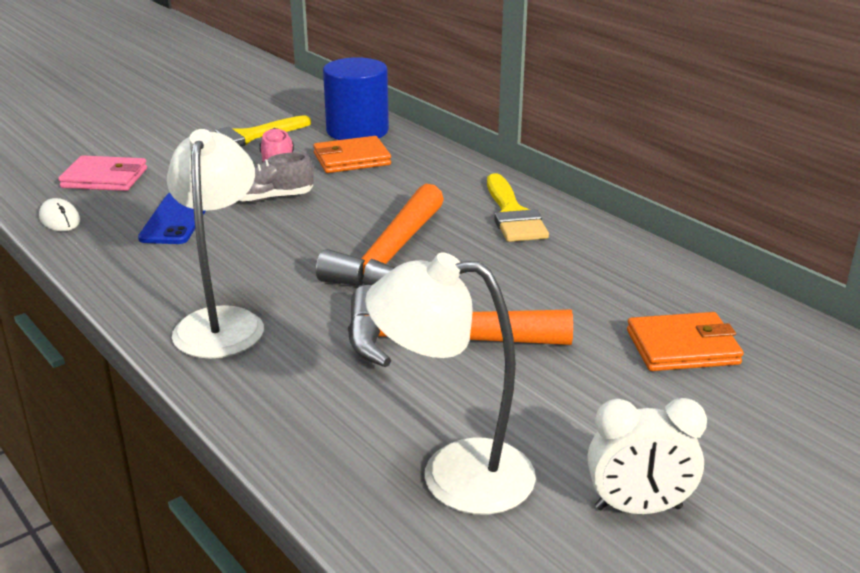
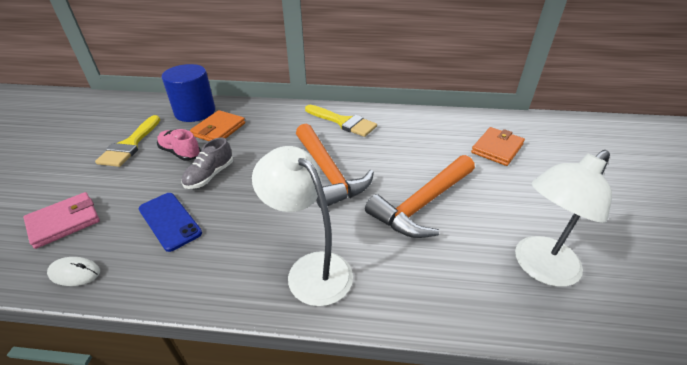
camera: 45 degrees left, 10 degrees up
white clock [588,398,707,514] -> none

